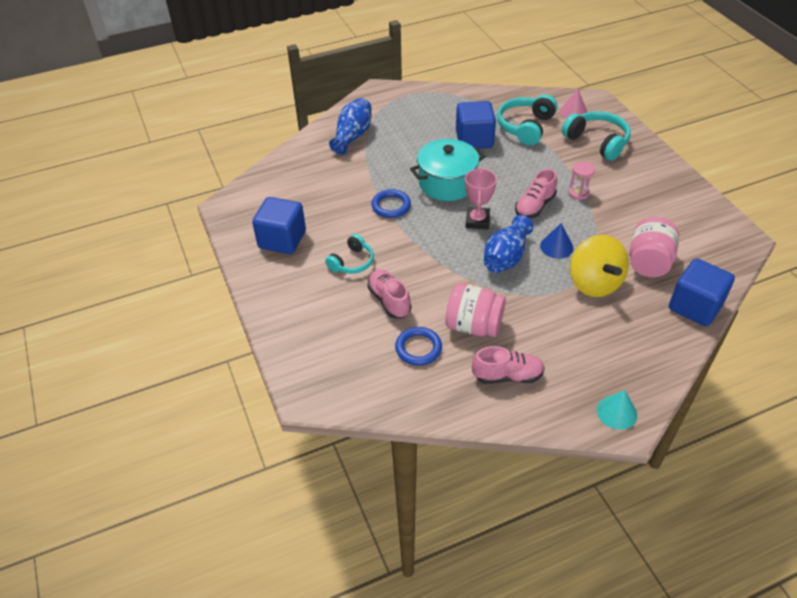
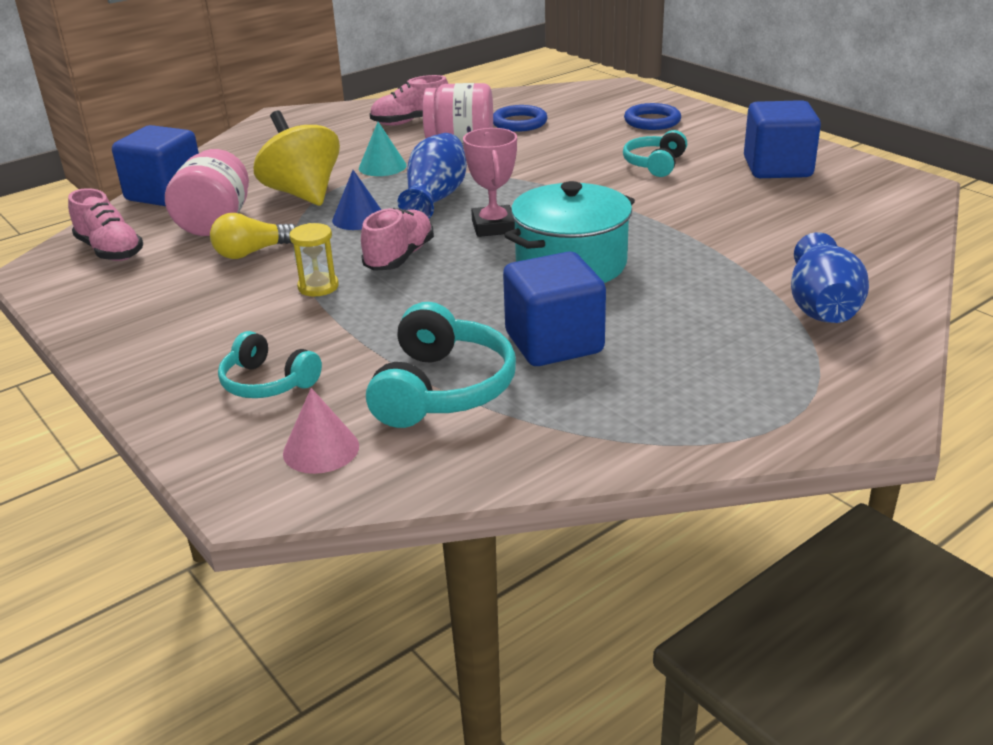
camera: 165 degrees right, 15 degrees down
pink shoe [367,269,411,318] -> pink shoe moved to [68,188,143,261]
blue ring [371,189,411,218] -> blue ring moved to [624,103,681,130]
turquoise headphones [562,111,631,161] -> turquoise headphones [218,331,322,398], size x0.63
pink hourglass [569,162,595,200] -> yellow hourglass [289,223,339,297]
turquoise cone [597,390,637,430] -> turquoise cone moved to [359,122,407,176]
none -> yellow light bulb [210,213,296,259]

